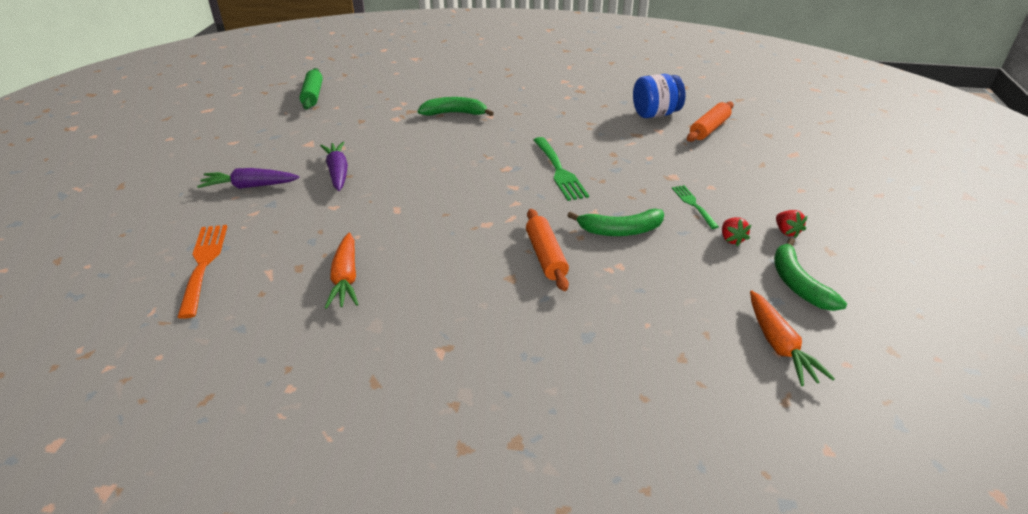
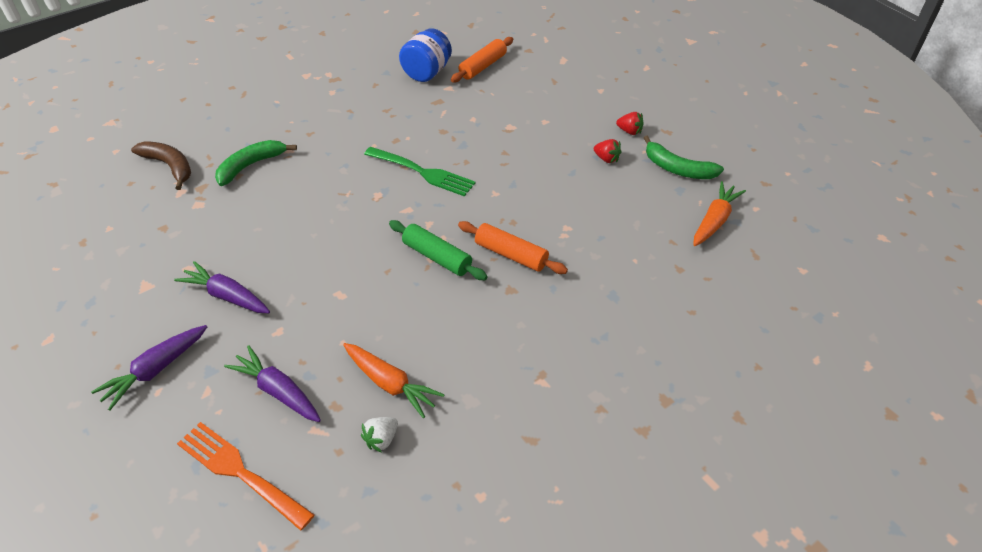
camera: 45 degrees left, 10 degrees up
green rolling pin [299,68,323,110] -> green rolling pin moved to [389,220,488,280]
green banana [567,208,664,236] -> none
green fork [672,185,719,229] -> none
orange rolling pin [687,101,734,142] -> orange rolling pin turned 45 degrees clockwise [451,37,513,82]
orange carrot [750,291,835,386] -> orange carrot turned 90 degrees counterclockwise [693,181,746,246]
none -> brown banana [131,141,191,190]
none -> purple carrot [224,345,321,422]
none -> white strawberry [361,417,398,453]

